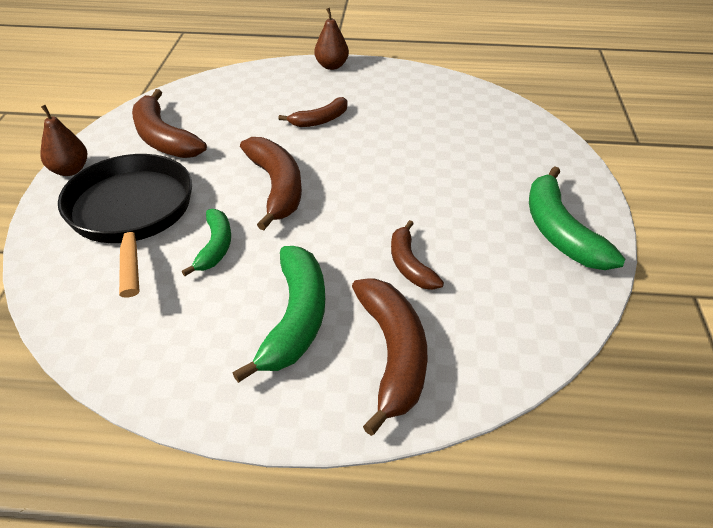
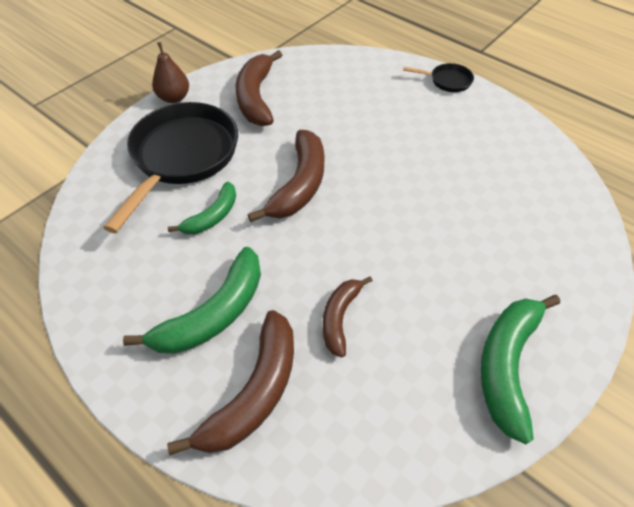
camera: 35 degrees right, 10 degrees up
brown banana [278,97,347,127] -> none
brown pear [314,8,349,70] -> black pan [403,63,474,92]

